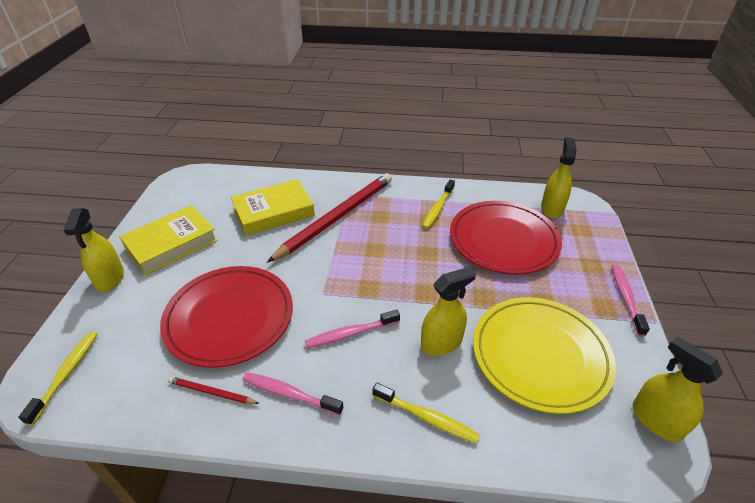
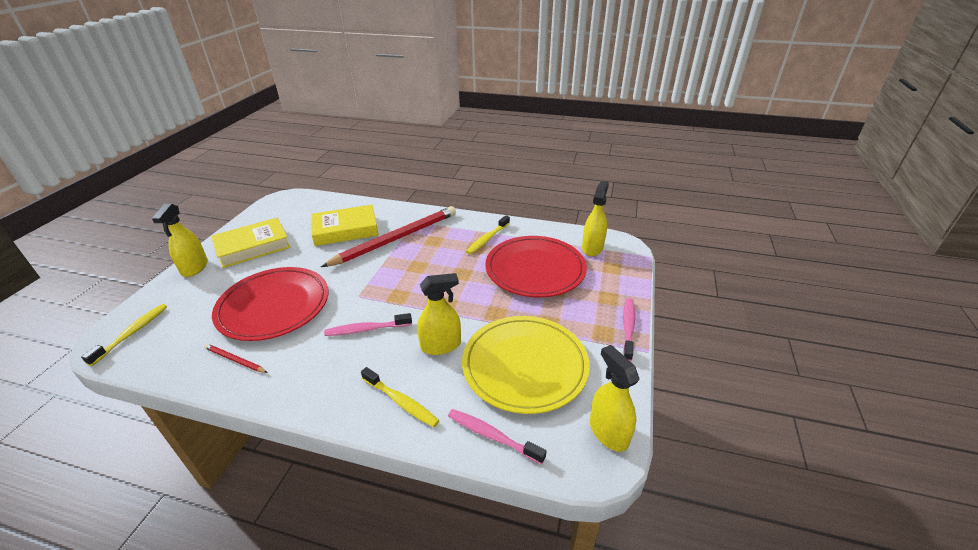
camera: 10 degrees right, 5 degrees down
pink toothbrush [243,372,343,416] -> pink toothbrush moved to [448,409,546,464]

